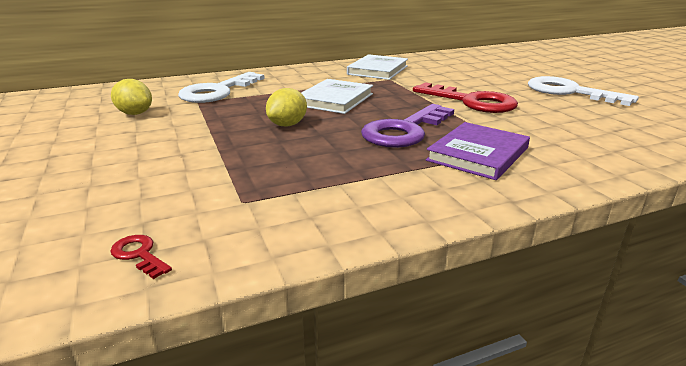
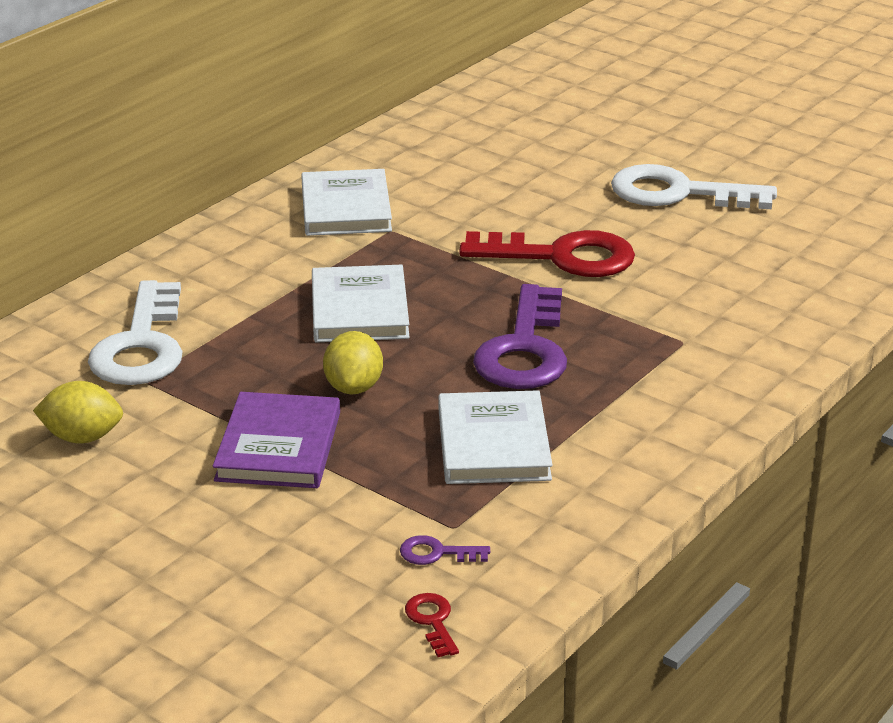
camera: 30 degrees left, 5 degrees up
red key [110,235,172,279] -> red key turned 60 degrees clockwise [405,593,459,657]
purple book [426,122,530,180] -> purple book moved to [213,392,340,488]
none -> purple key [400,535,490,565]
none -> white book [438,390,553,484]

